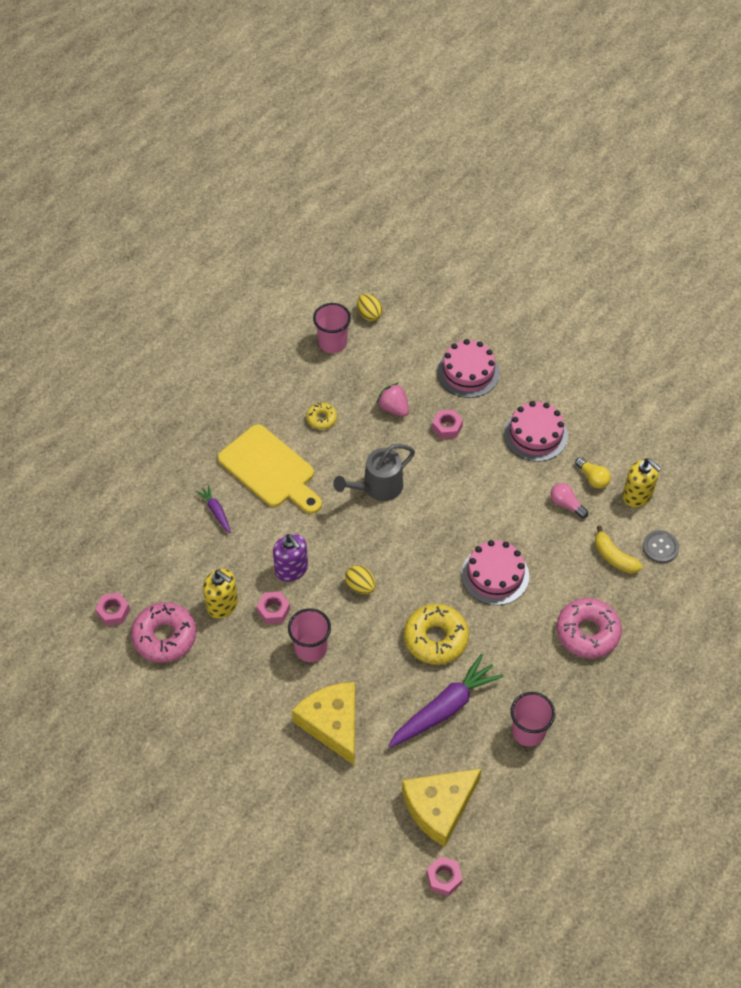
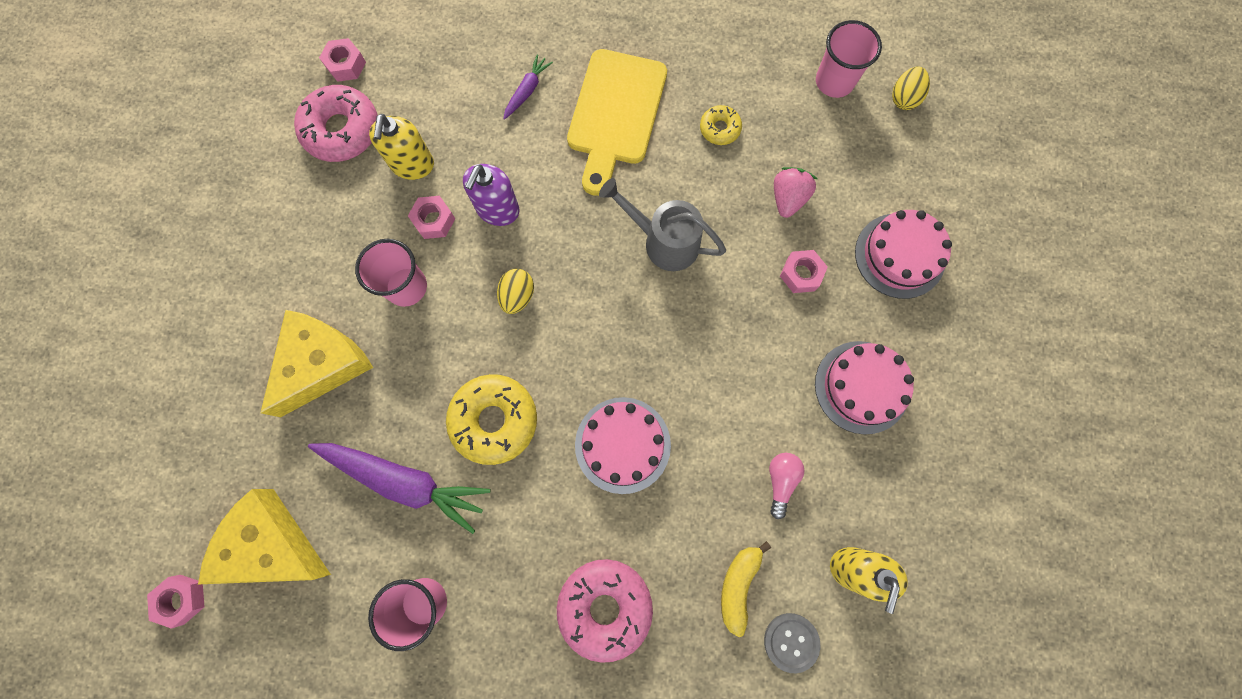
camera: 60 degrees right, 20 degrees up
yellow light bulb [575,457,611,488] -> none

